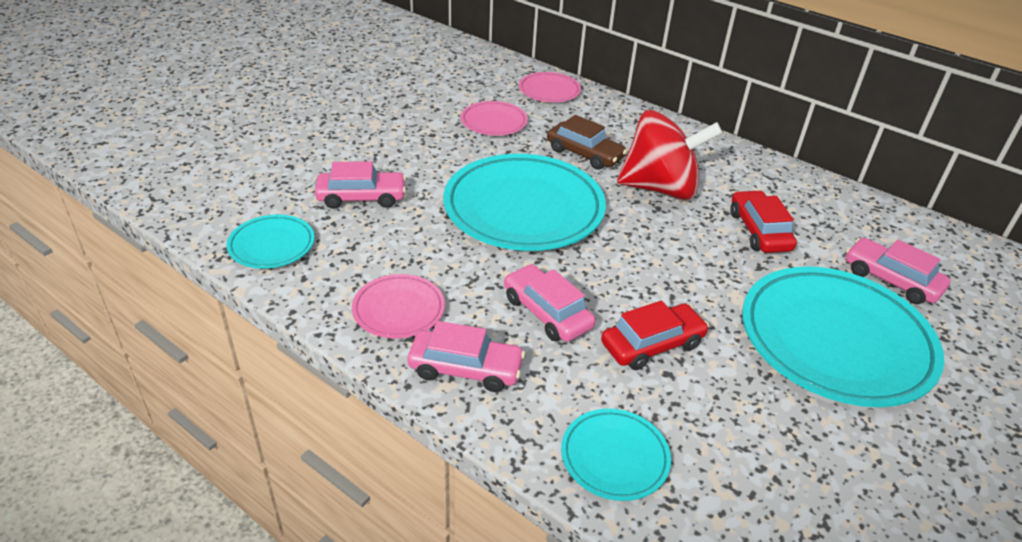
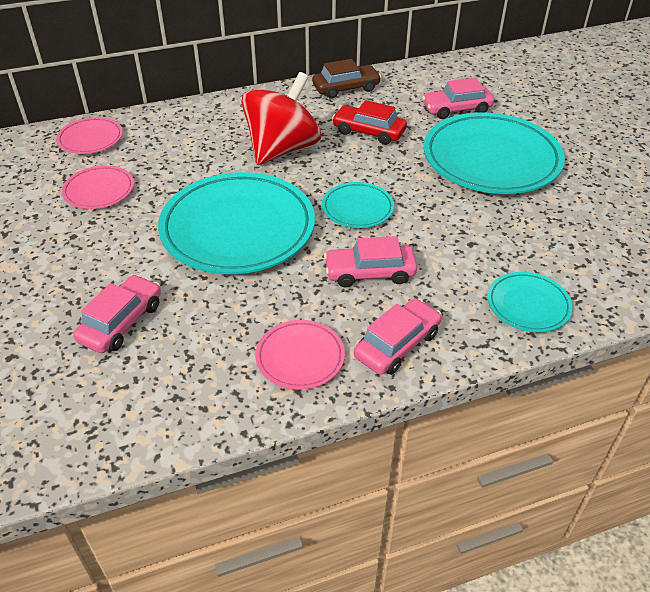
camera: 55 degrees left, 5 degrees up
turquoise plate [226,215,314,269] -> turquoise plate moved to [322,182,394,228]
brown car [547,115,627,170] -> brown car moved to [312,59,381,99]
red car [601,301,709,370] -> none

